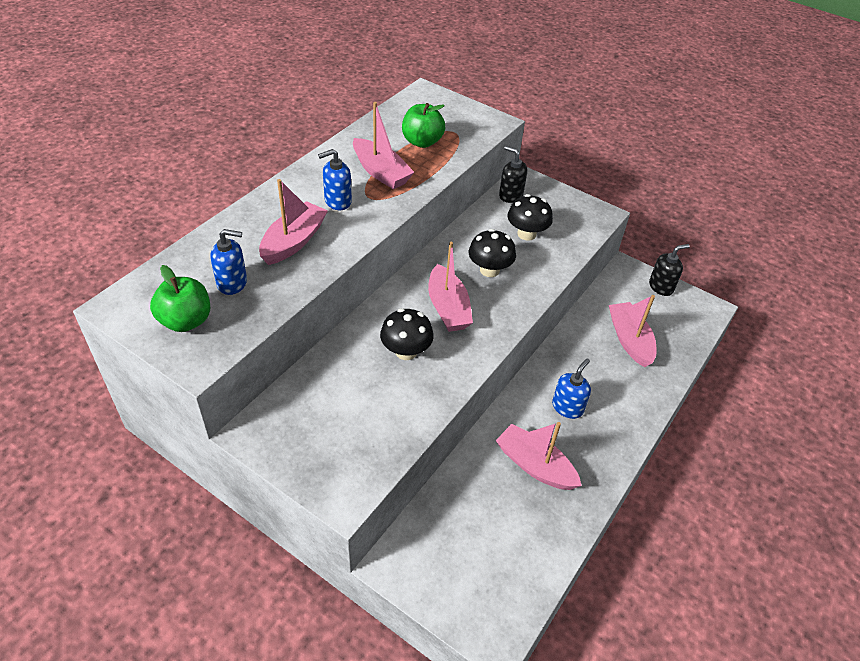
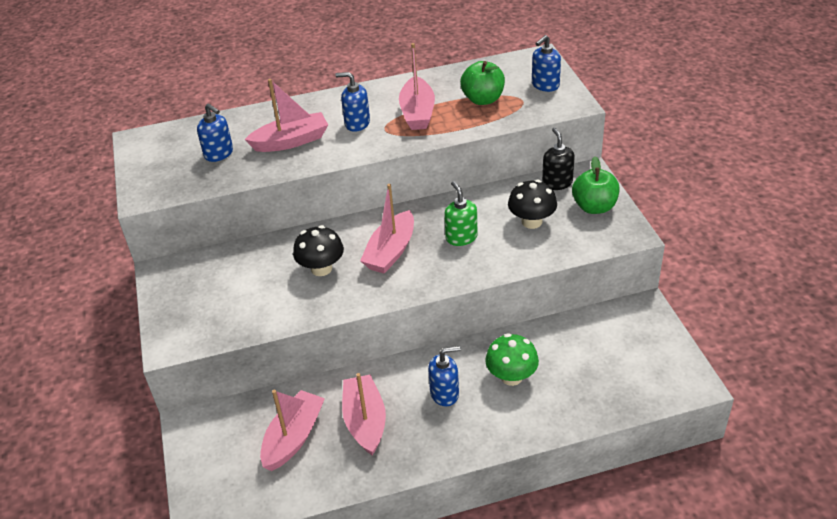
camera: 45 degrees right, 5 degrees down
green apple [150,265,210,332] -> green apple moved to [572,157,619,214]
black mushroom [469,229,516,277] -> green soap dispenser [444,181,478,246]
pink boat [609,295,657,367] -> pink boat moved to [260,390,325,471]
black soap dispenser [649,244,690,296] -> none
none -> green mushroom [485,333,539,386]
none -> blue soap dispenser [532,35,561,92]

